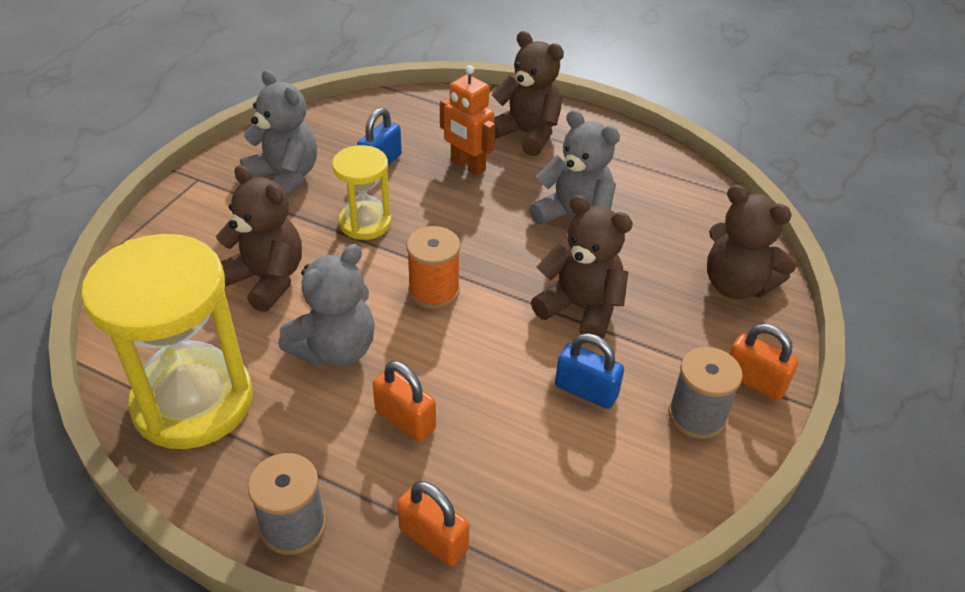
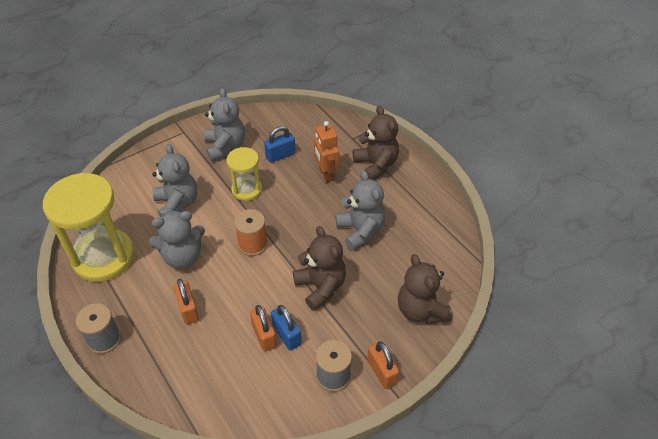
camera: 30 degrees right, 5 degrees up
brown teddy bear [216,165,302,312] -> grey teddy bear [152,144,198,218]
orange padlock [397,481,469,567] -> orange padlock moved to [250,305,277,352]

